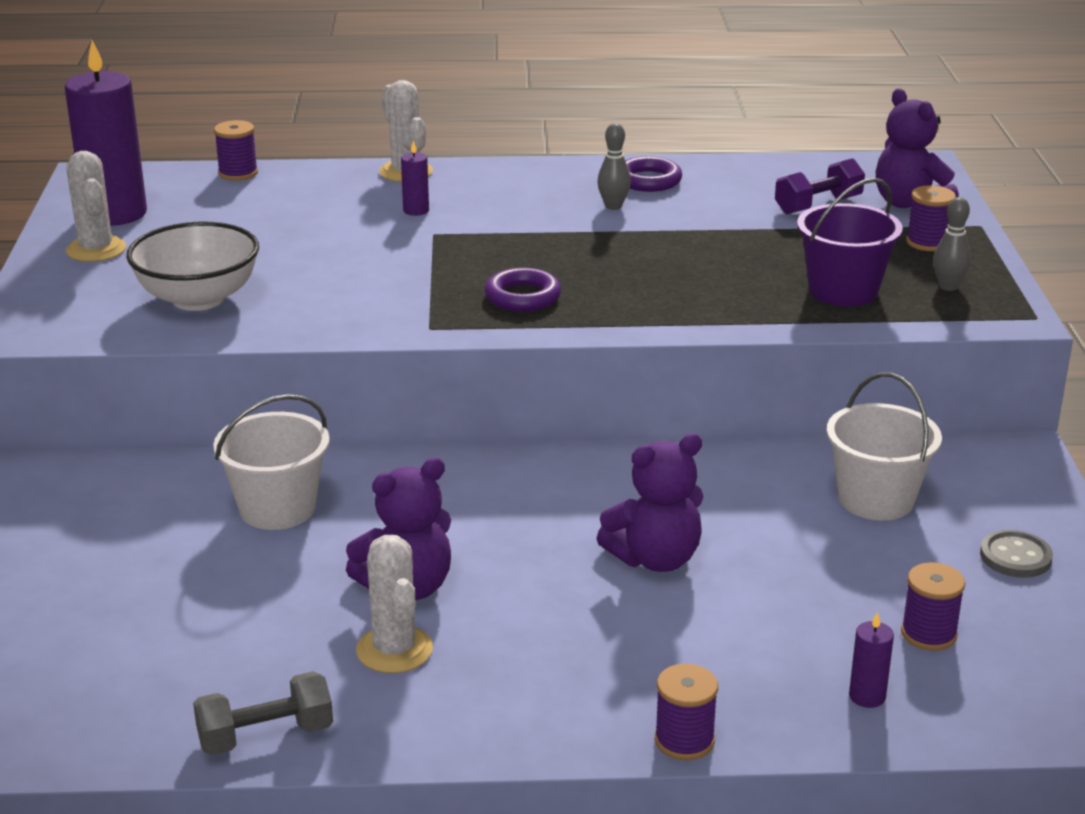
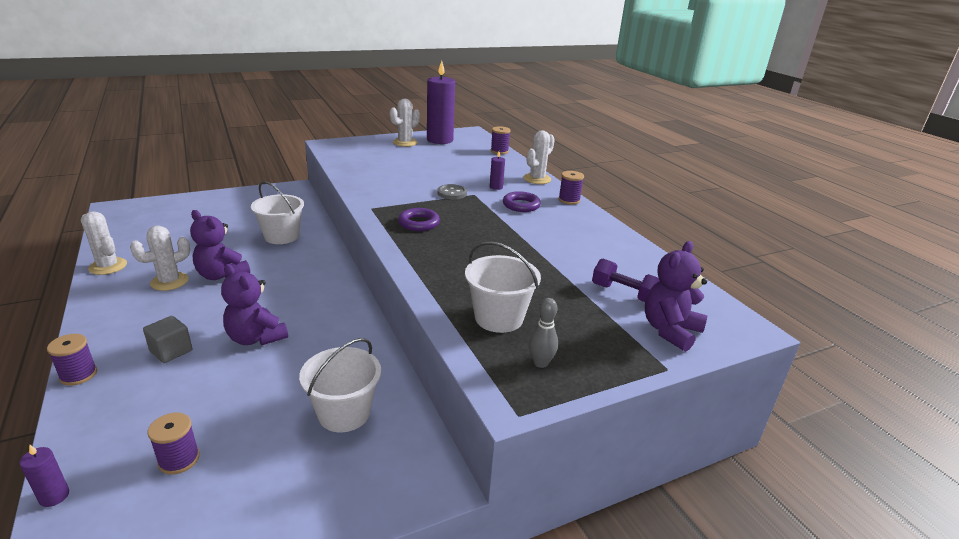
camera: 65 degrees right, 0 degrees up
white bowl [126,222,259,311] -> none
grey dumbbell [193,671,333,755] -> white cactus [81,211,127,275]
grey bowling pin [597,123,631,210] -> none
purple ring [625,156,682,192] -> purple ring moved to [503,191,541,212]
purple bucket [797,178,903,307] -> white bucket [465,241,541,333]
purple candle [849,612,894,708] -> purple candle moved to [19,444,69,507]
purple spool [906,185,956,251] -> purple spool moved to [558,171,584,205]
grey button [980,530,1053,578] -> grey button moved to [437,184,467,199]
none -> grey cube [143,316,192,363]

